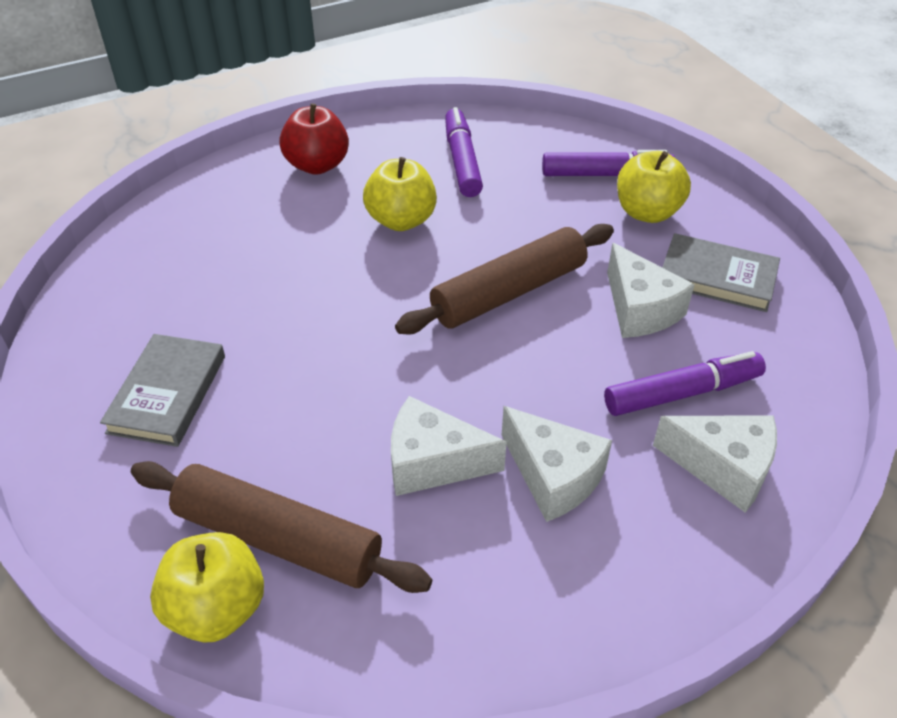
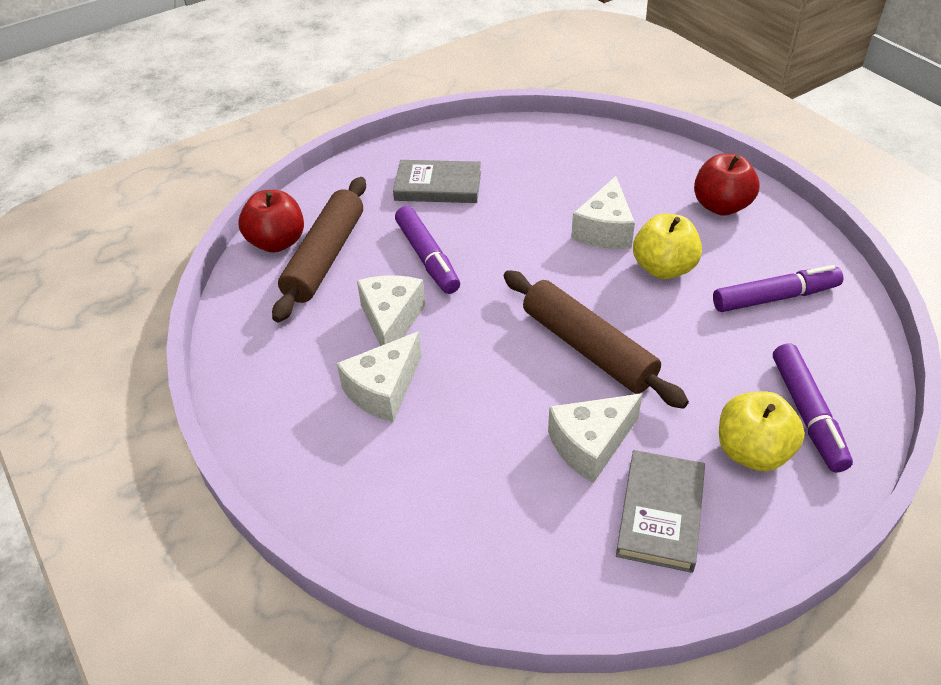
camera: 85 degrees right, 0 degrees up
yellow apple [150,532,264,642] -> red apple [239,190,304,253]
purple marker [604,351,766,416] -> purple marker moved to [395,206,460,294]
white cheese [653,416,777,513] -> white cheese moved to [571,176,635,249]

